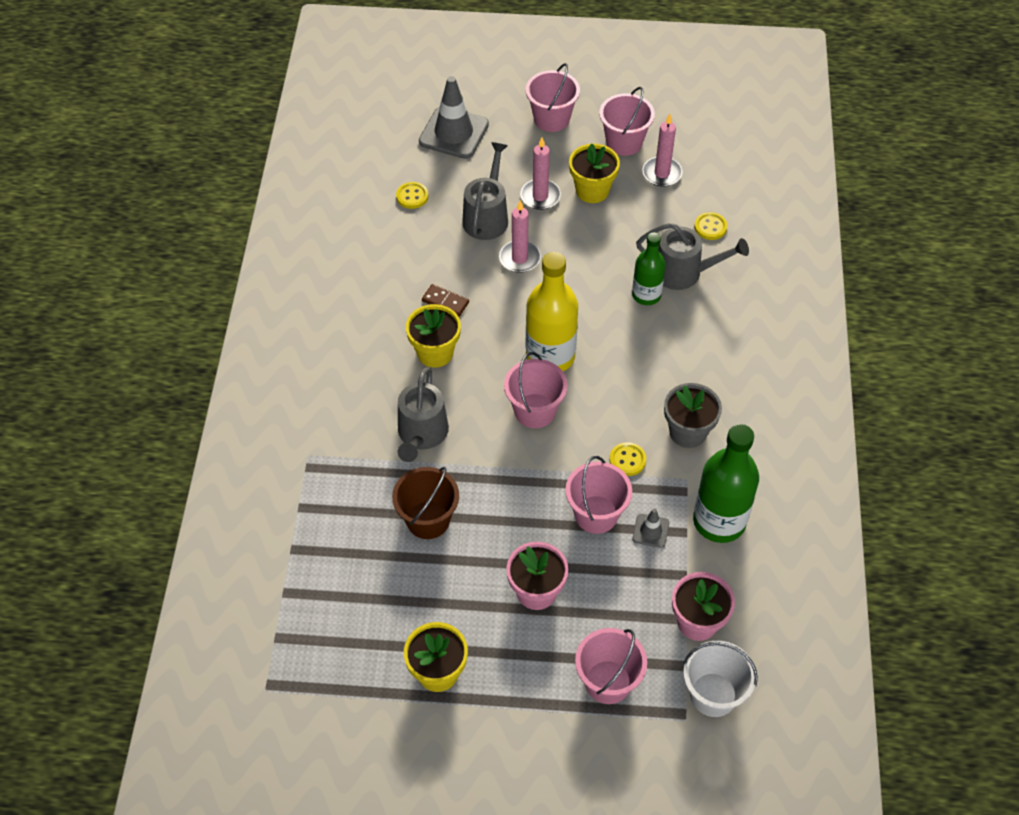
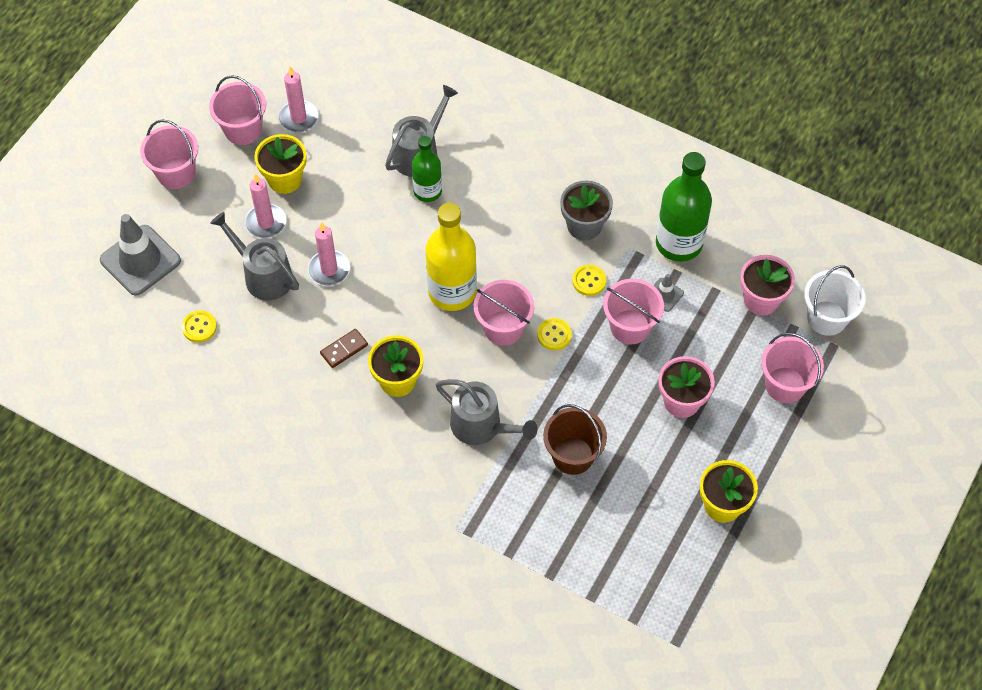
camera: 65 degrees left, 5 degrees up
yellow button [694,212,728,240] -> yellow button moved to [537,318,572,350]

